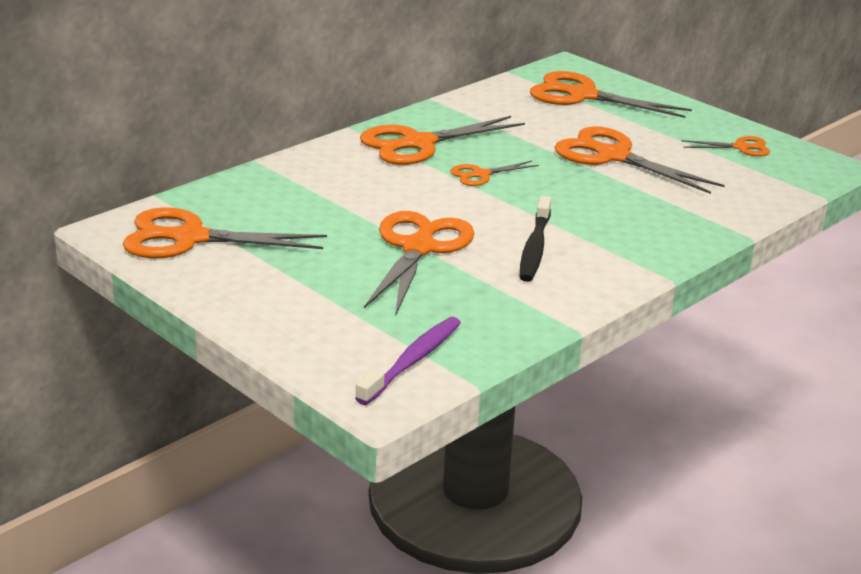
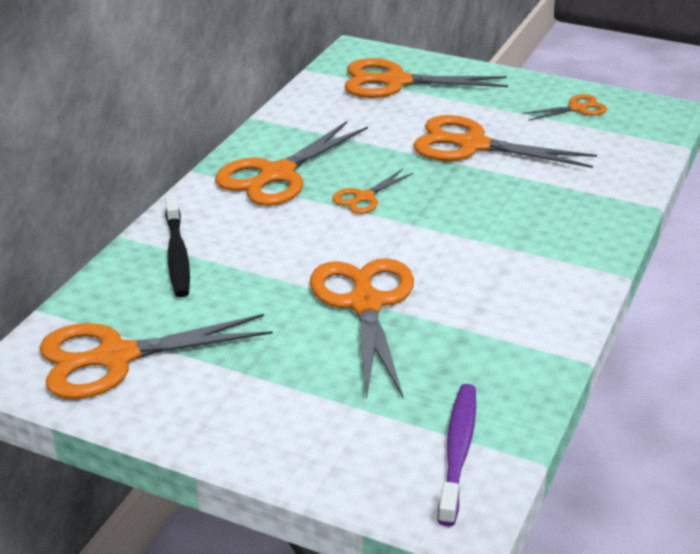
camera: 20 degrees left, 5 degrees up
black toothbrush [520,196,551,282] -> black toothbrush moved to [165,195,190,297]

